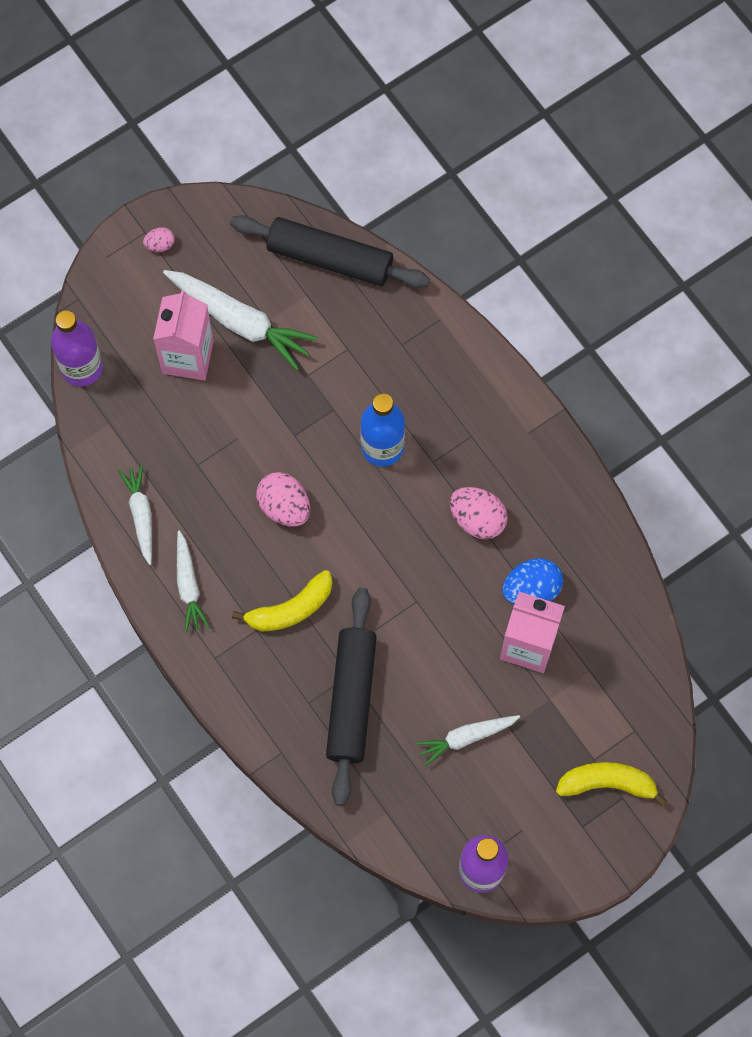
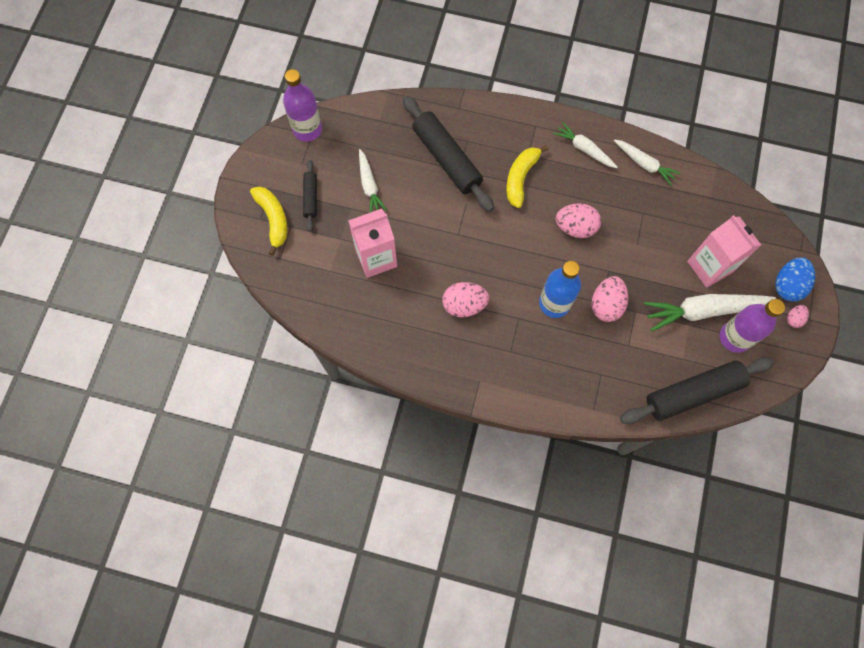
camera: 140 degrees right, 0 degrees up
purple bottle [51,310,103,387] -> purple bottle moved to [720,299,785,353]
white carrot [416,715,520,766] -> white carrot turned 135 degrees clockwise [359,149,387,213]
blue egg [502,558,563,605] -> blue egg moved to [775,258,815,302]
yellow banana [556,762,667,807] -> yellow banana turned 75 degrees counterclockwise [250,186,287,256]
none -> black rolling pin [303,160,317,231]
none -> pink egg [592,276,628,322]

